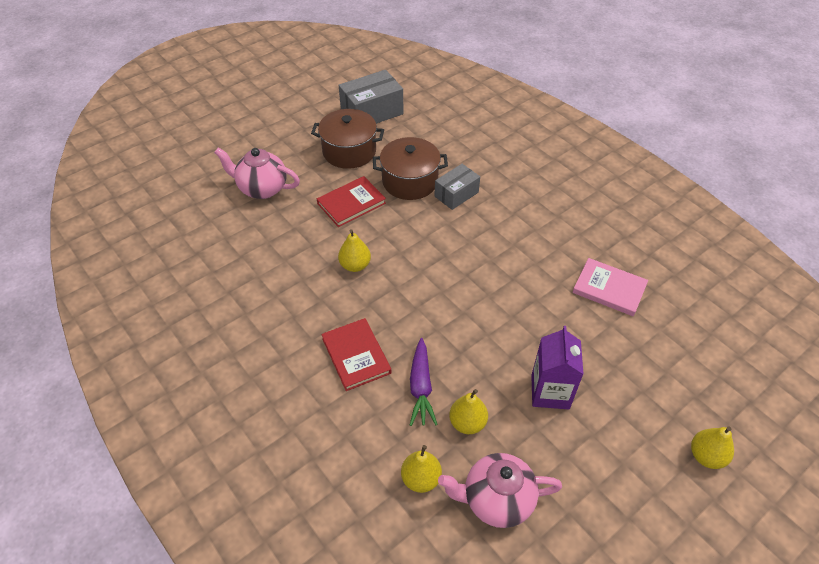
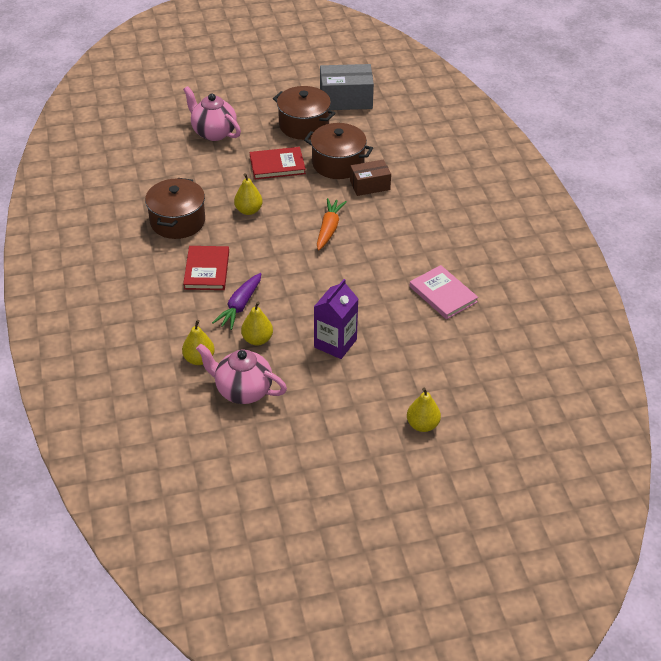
camera: 25 degrees right, 5 degrees down
grey box [434,164,480,210] -> brown box [350,159,391,196]
none -> brown pot [145,178,205,239]
none -> orange carrot [317,198,347,251]

